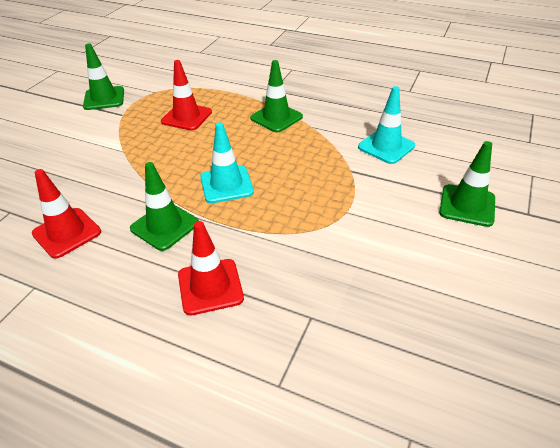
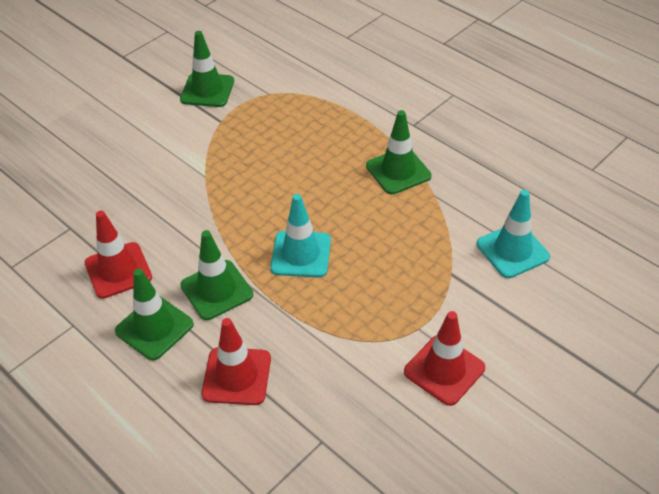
camera: 20 degrees right, 5 degrees up
red traffic cone [161,60,212,131] -> red traffic cone moved to [404,311,485,406]
green traffic cone [439,141,495,227] -> green traffic cone moved to [115,269,194,360]

